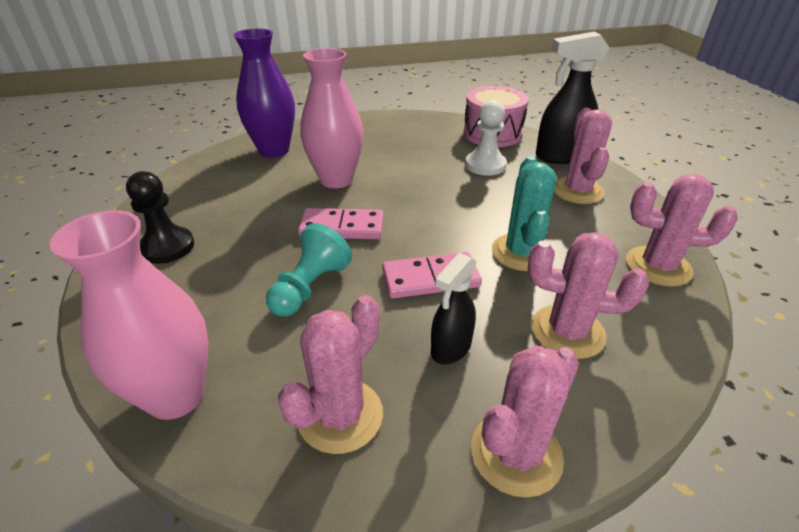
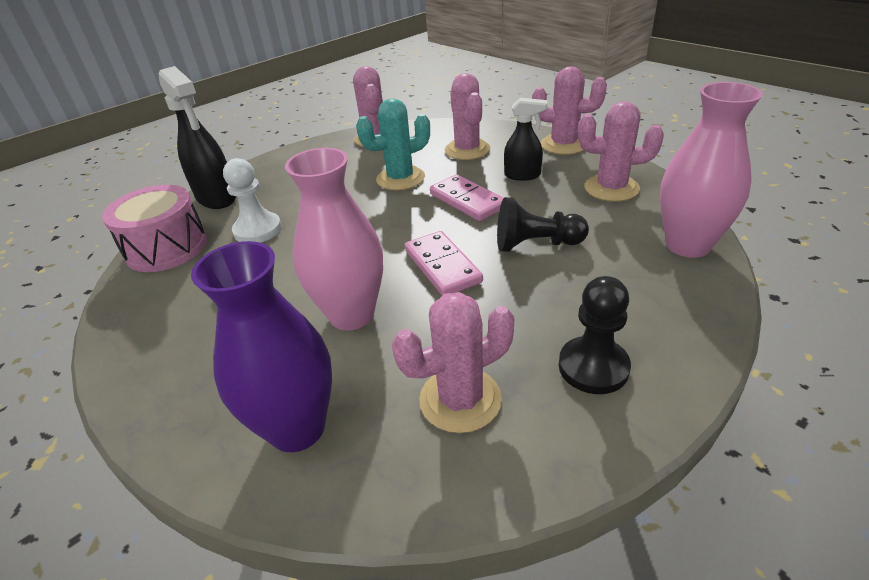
camera: 115 degrees left, 0 degrees up
turquoise pawn [266,223,352,317] -> black pawn [497,197,589,252]
pink cactus [554,108,612,204] -> pink cactus moved to [392,292,515,433]

